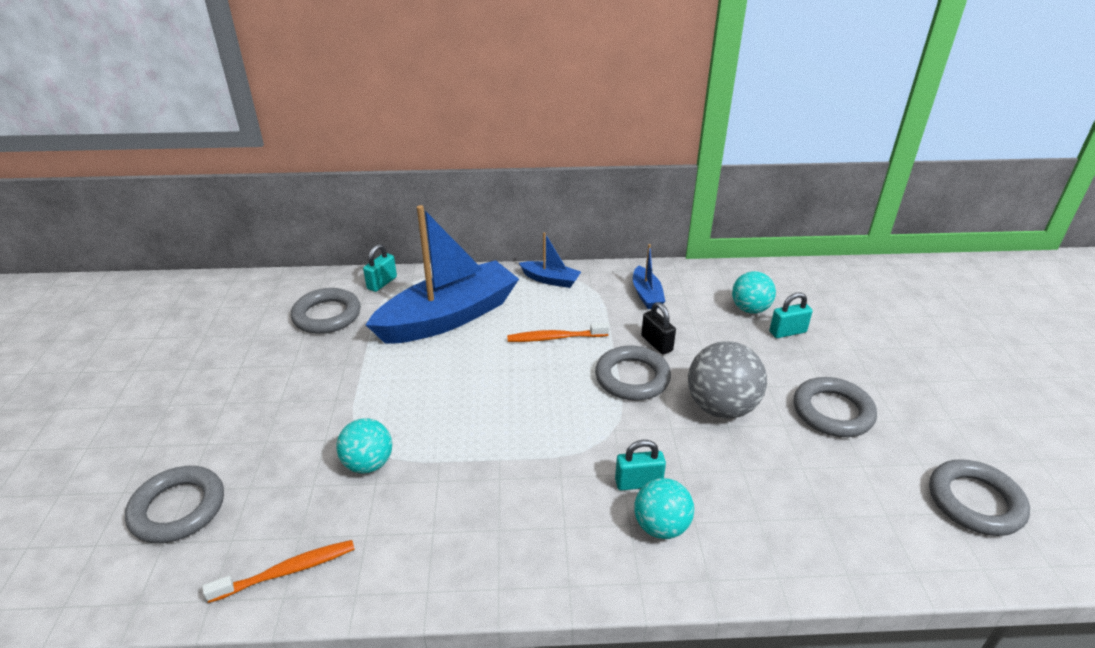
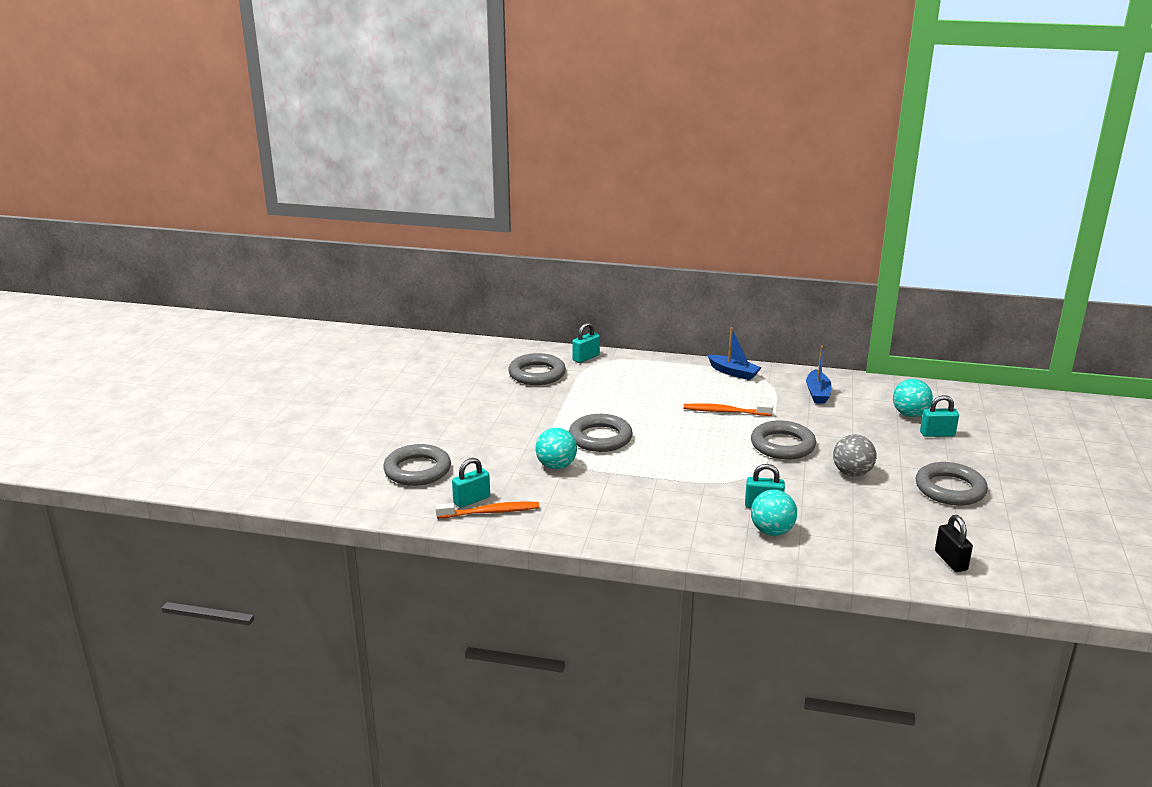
camera: 15 degrees right, 10 degrees down
blue boat [366,205,519,344] -> none
black padlock [641,302,676,355] -> black padlock moved to [935,515,973,572]
grey ball [688,341,767,419] -> grey ball [833,434,877,477], size x0.65
grey ring [929,459,1030,536] -> grey ring moved to [569,414,633,452]
none -> turquoise padlock [452,458,490,508]

